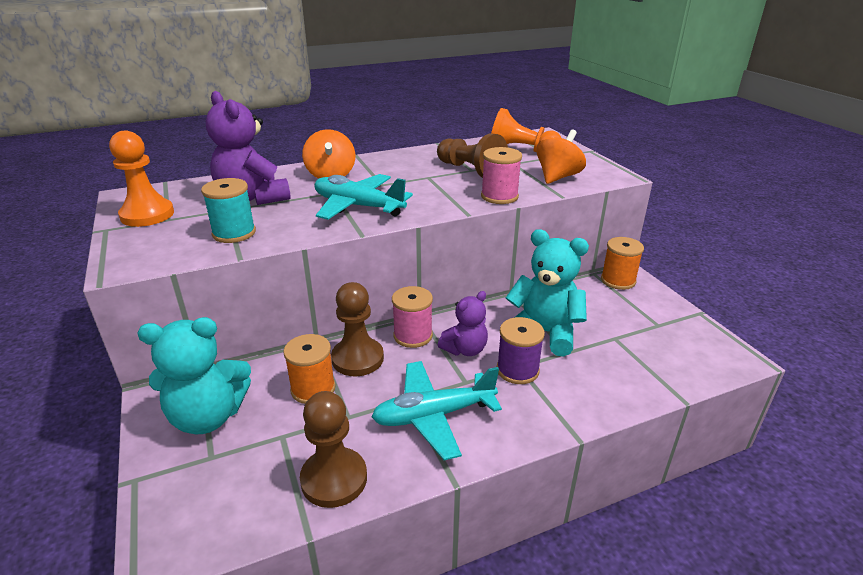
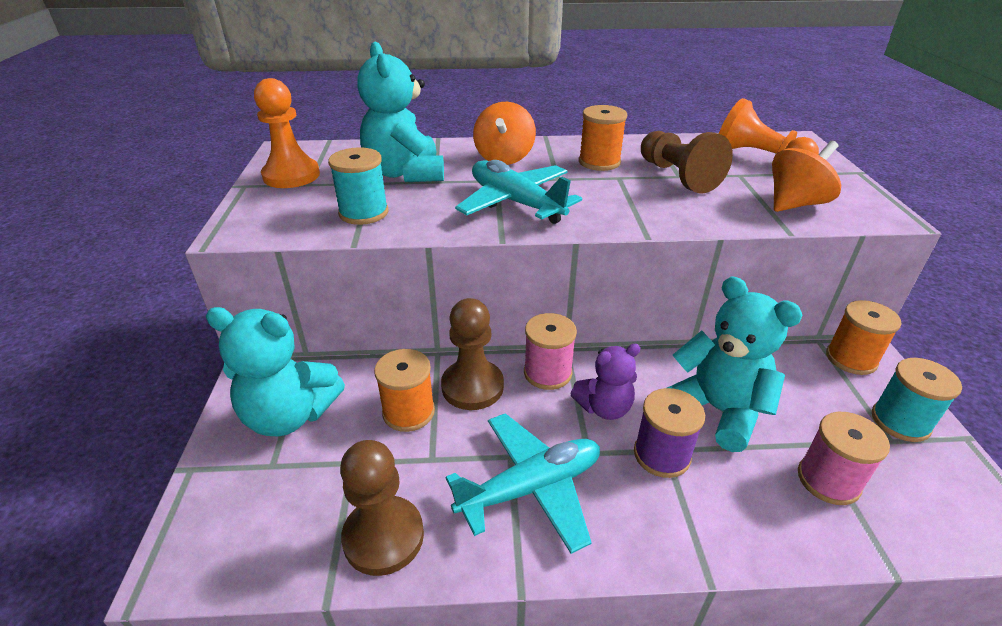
camera: 20 degrees right, 5 degrees up
purple teddy bear [206,91,291,205] -> turquoise teddy bear [357,42,444,182]
turquoise plane [372,361,502,460] -> turquoise plane turned 150 degrees clockwise [445,413,600,554]
pink spool [481,147,522,204] -> pink spool moved to [798,412,890,505]
none -> orange spool [579,105,627,171]
none -> turquoise spool [872,358,962,442]

